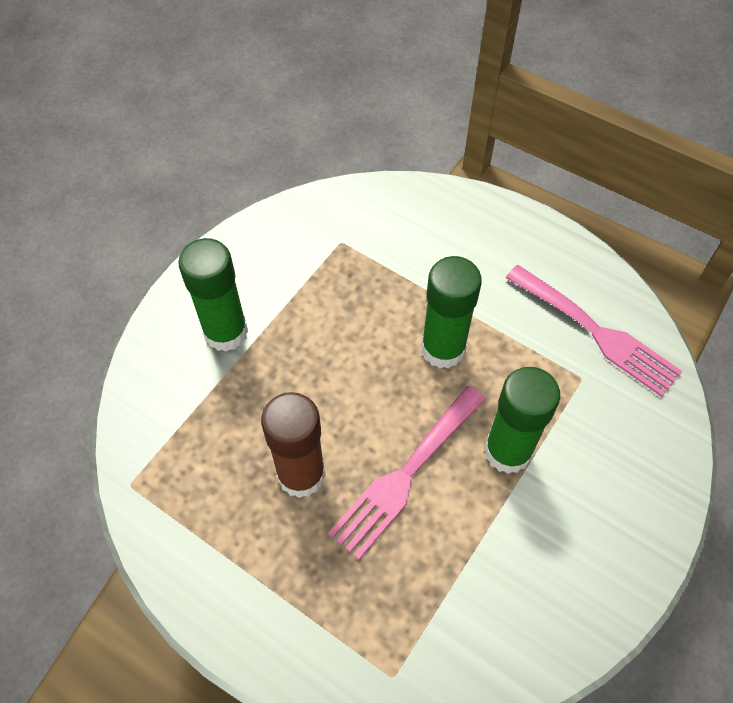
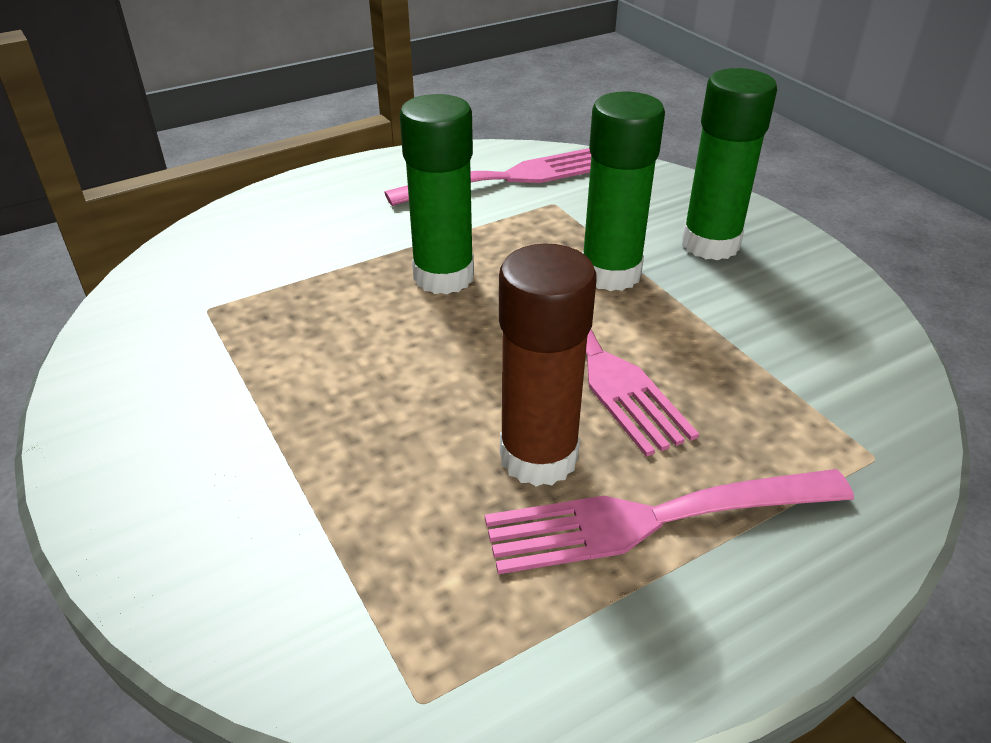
camera: 65 degrees left, 20 degrees down
green glue stick [178,238,248,352] -> green glue stick moved to [682,68,777,260]
none -> pink fork [485,469,854,574]

